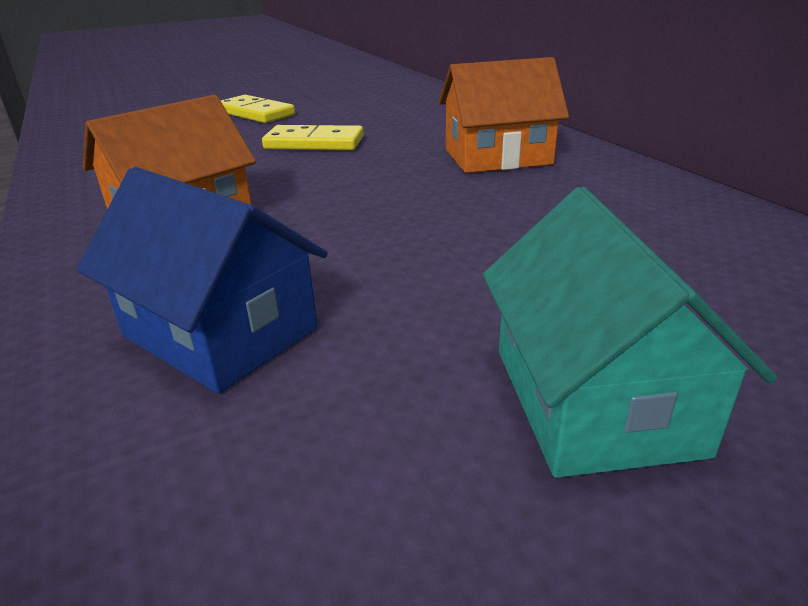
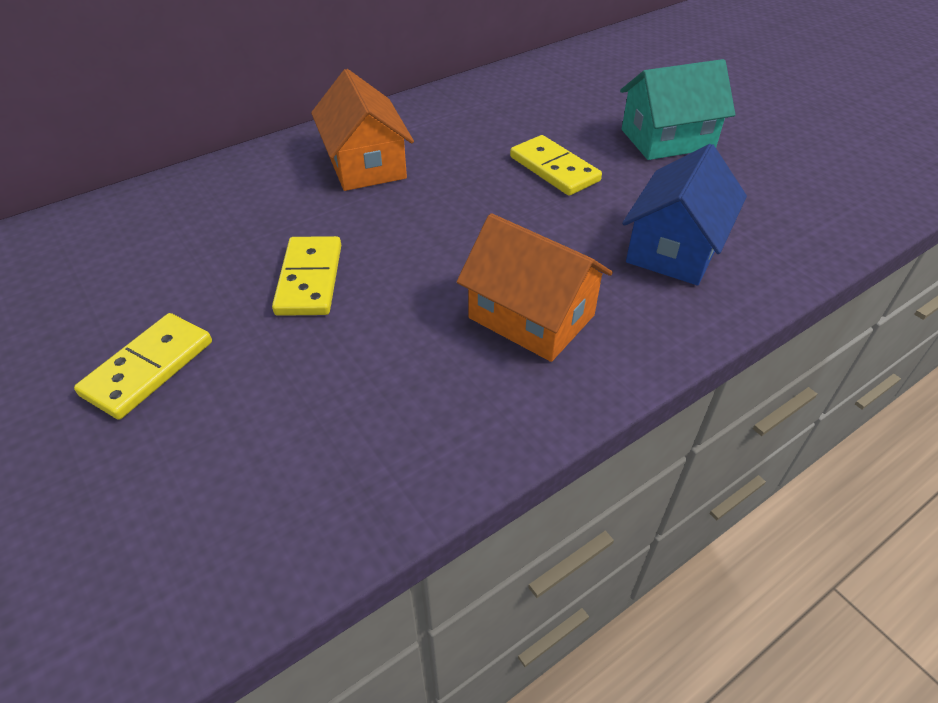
camera: 100 degrees left, 15 degrees up
none -> yellow domino [510,135,602,196]

